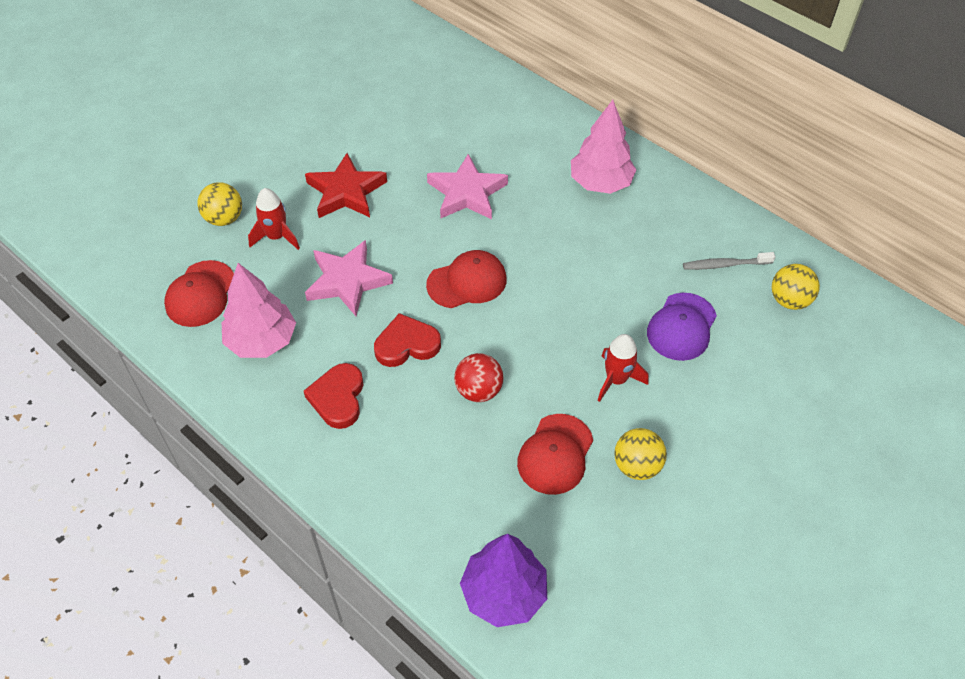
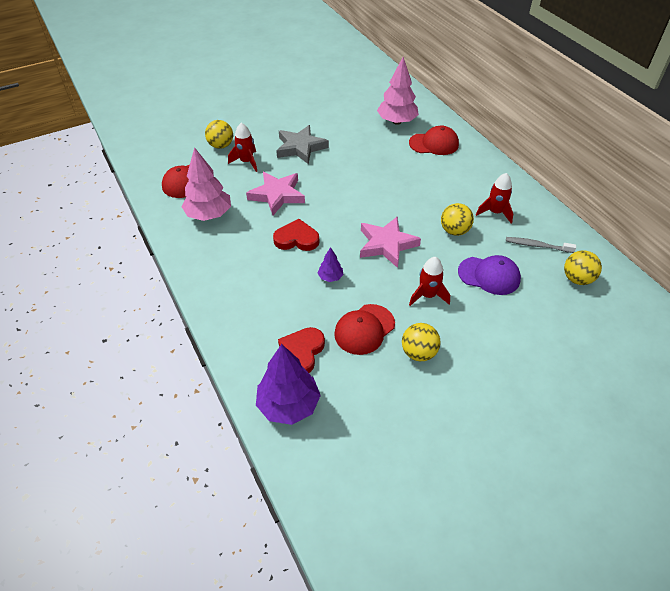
camera: 20 degrees right, 5 degrees down
red heart [304,363,363,429] -> red heart moved to [278,327,325,373]
red star [305,153,387,218] -> grey star [276,125,329,164]
red cap [426,250,506,308] -> red cap moved to [409,126,459,155]
pink star [427,154,508,220] -> pink star moved to [360,217,421,268]
red ball [454,353,503,402] -> purple tree [318,247,343,282]
pink tree [571,100,636,194] -> pink tree moved to [377,57,419,125]
purple cap [647,293,717,361] -> purple cap turned 120 degrees counterclockwise [458,255,521,295]
none -> yellow ball [441,203,474,236]
none -> red rocket [476,173,513,223]

